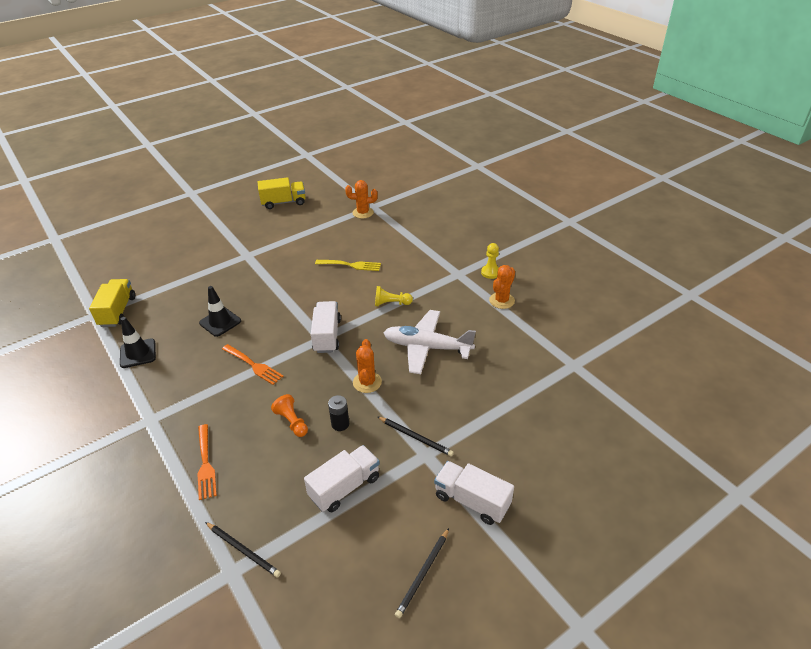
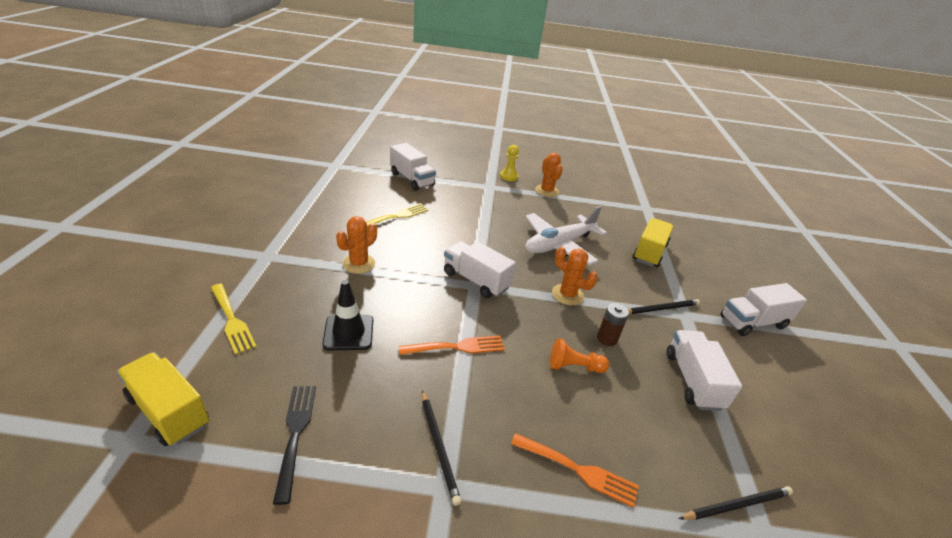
camera: 55 degrees left, 5 degrees down
black traffic cone [120,317,156,368] -> black fork [273,386,316,505]
yellow truck [258,177,306,209] -> yellow truck moved to [633,218,673,267]
black battery [328,395,349,431] -> brown battery [597,303,629,346]
orange cactus [345,180,378,219] -> orange cactus moved to [336,216,377,274]
yellow pawn [375,286,413,306] -> none
black pencil [395,528,449,618] -> black pencil moved to [422,390,461,506]
none -> yellow fork [210,284,257,355]
none -> white truck [390,143,436,191]

